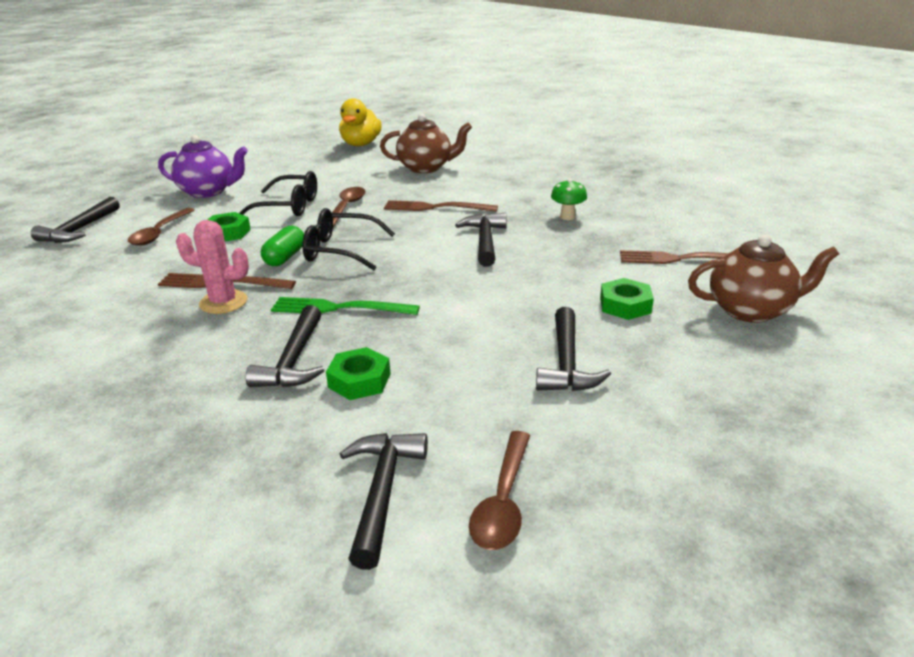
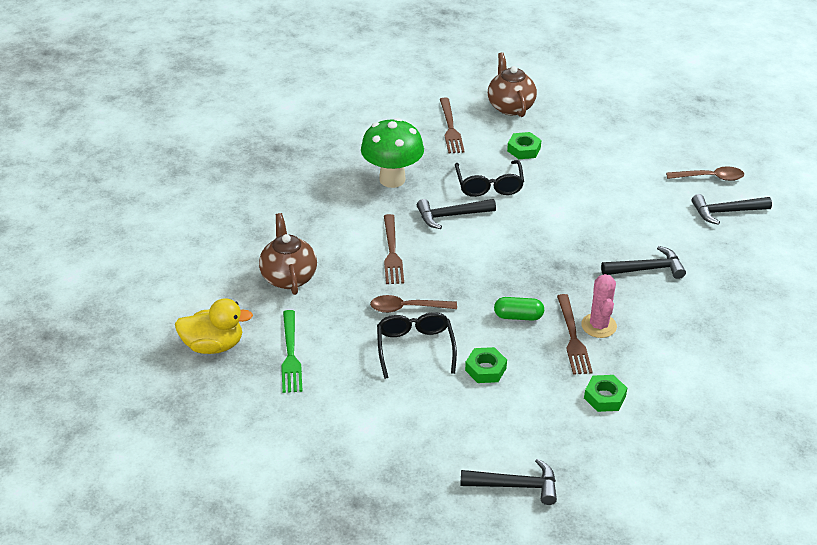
camera: 105 degrees left, 10 degrees up
brown spoon [128,208,195,246] -> none
purple teapot [158,135,248,198] -> none
green fork [271,297,420,315] -> green fork moved to [281,310,303,393]
black glasses [302,208,395,270] -> black glasses moved to [455,160,524,197]
green nut [326,347,391,400] -> green nut moved to [584,375,627,412]
black hammer [536,307,611,391] -> none
green mushroom [551,179,587,220] -> green mushroom [361,118,424,188], size x2.16

